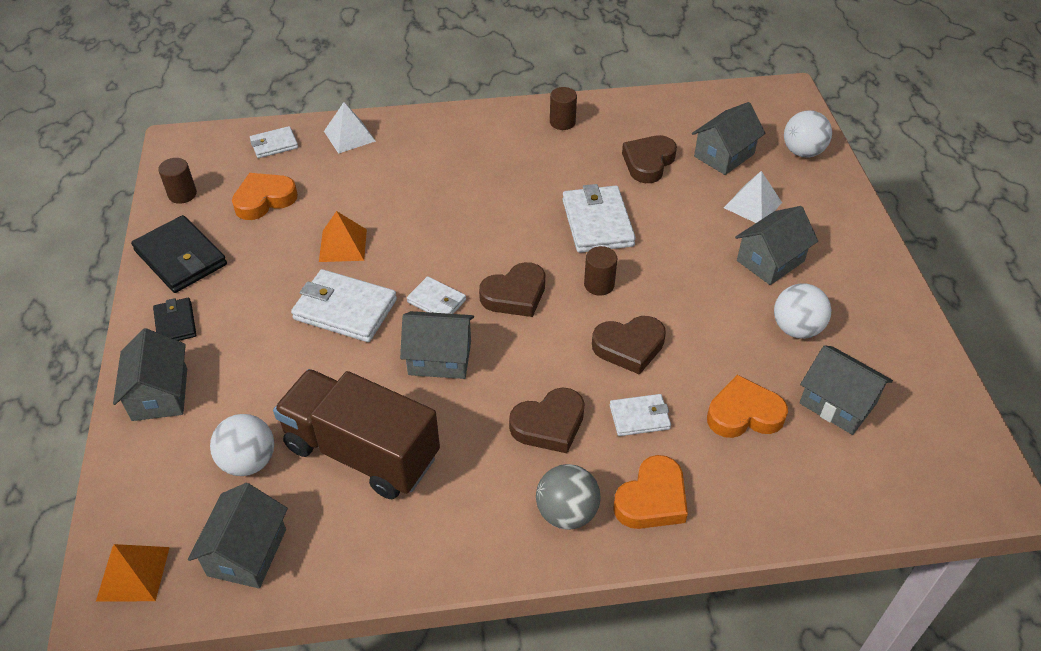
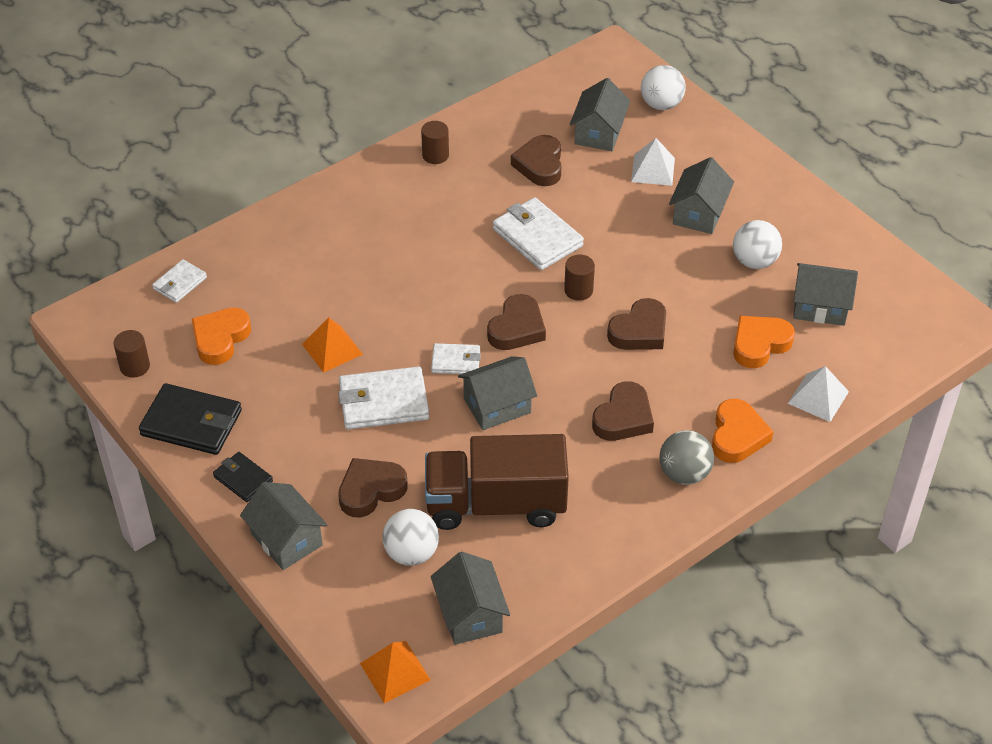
camera: 30 degrees left, 0 degrees up
white pyramid [324,102,376,154] -> white pyramid moved to [788,366,849,422]
white wallet [610,394,671,436] -> none
none -> brown heart [338,458,408,517]

